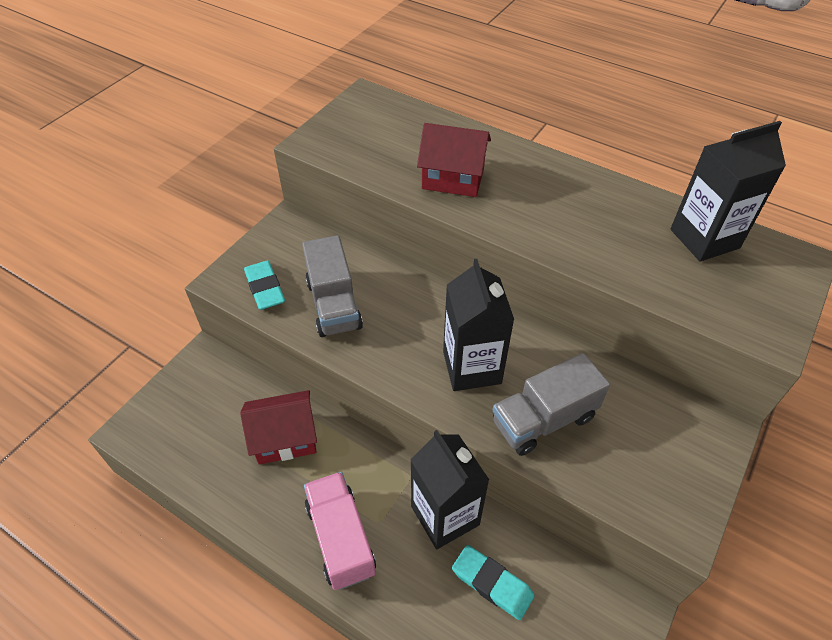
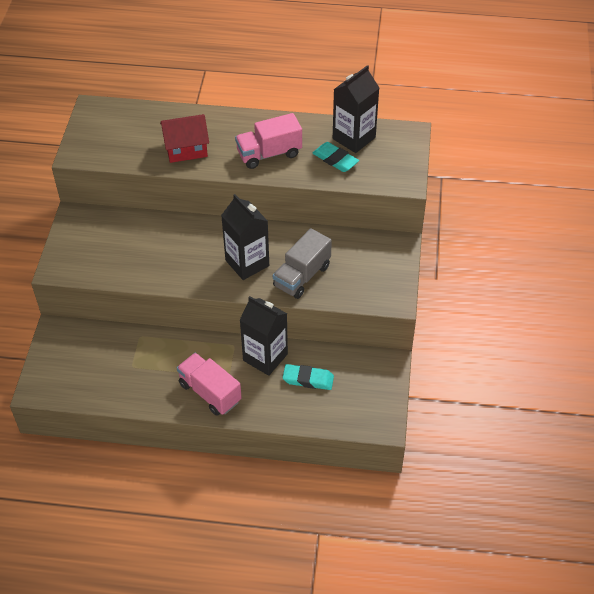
camera: 25 degrees left, 0 degrees up
red house [240,390,317,464] -> none
turquoise eraser [244,261,285,310] -> turquoise eraser moved to [312,142,359,172]
grey truck [302,235,363,337] -> none
none -> pink truck [235,113,302,169]

